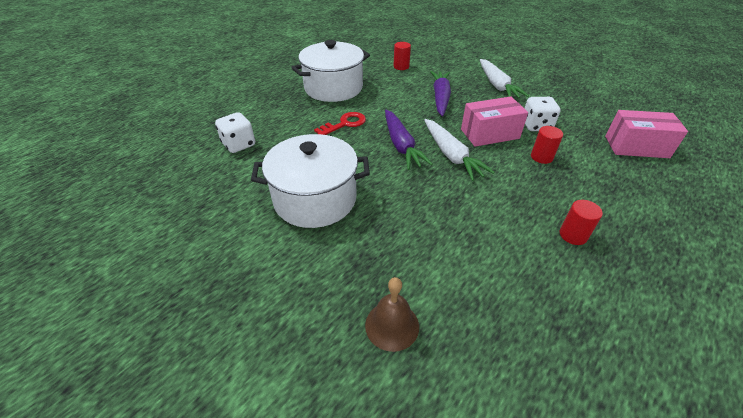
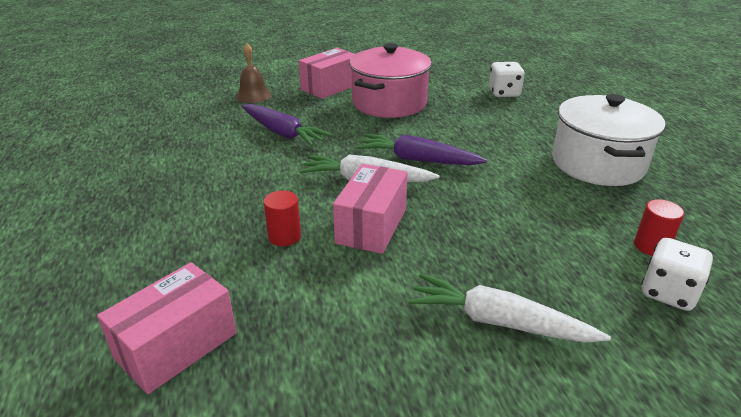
camera: 125 degrees right, 10 degrees down
white pot [251,134,370,228] -> pink pot [349,43,432,118]
red key [314,112,366,135] -> none
purple carrot [430,71,451,116] -> purple carrot moved to [242,104,332,146]
white dice [524,97,560,131] -> white dice moved to [641,238,713,311]
red cylinder [560,200,603,245] -> none
none -> pink box [299,48,355,99]

